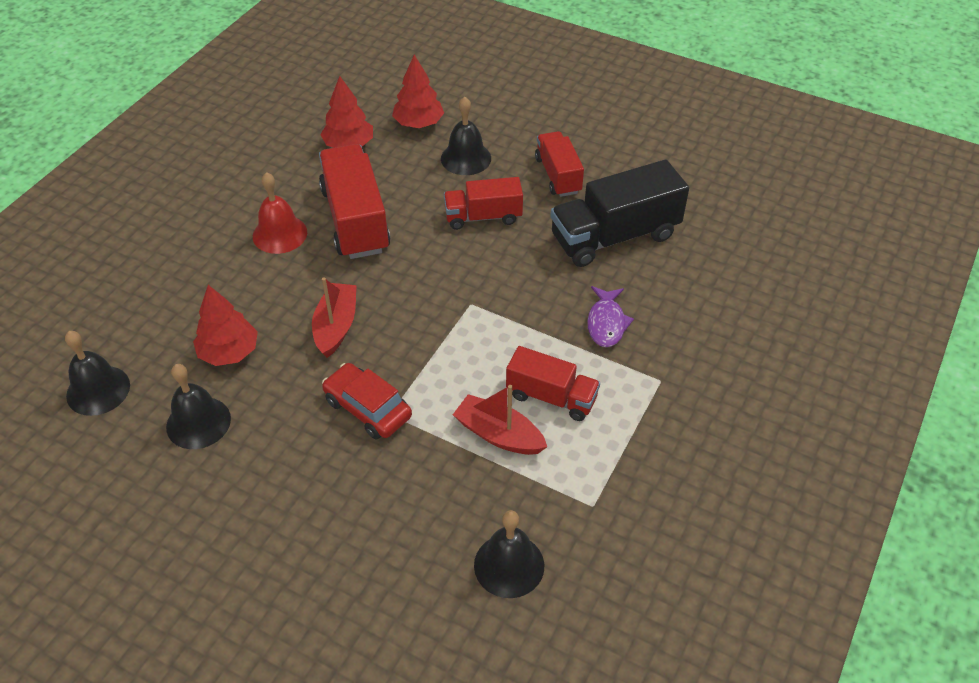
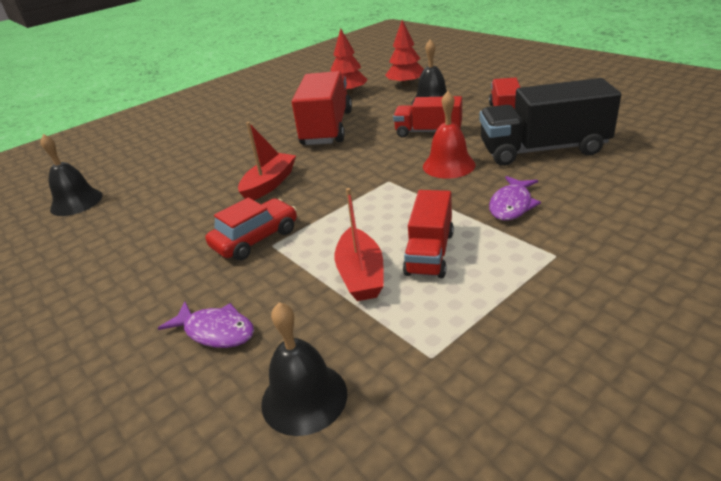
camera: 25 degrees right, 15 degrees down
black bell [166,364,231,449] -> none
red tree [193,285,258,366] -> none
red bell [253,172,307,254] -> red bell moved to [423,91,475,179]
red car [322,363,412,440] -> red car turned 75 degrees clockwise [205,197,297,260]
red boat [453,385,547,455] -> red boat turned 150 degrees counterclockwise [335,188,384,301]
red truck [506,346,600,421] -> red truck turned 60 degrees clockwise [403,190,454,278]
none -> purple fish [158,301,254,348]

